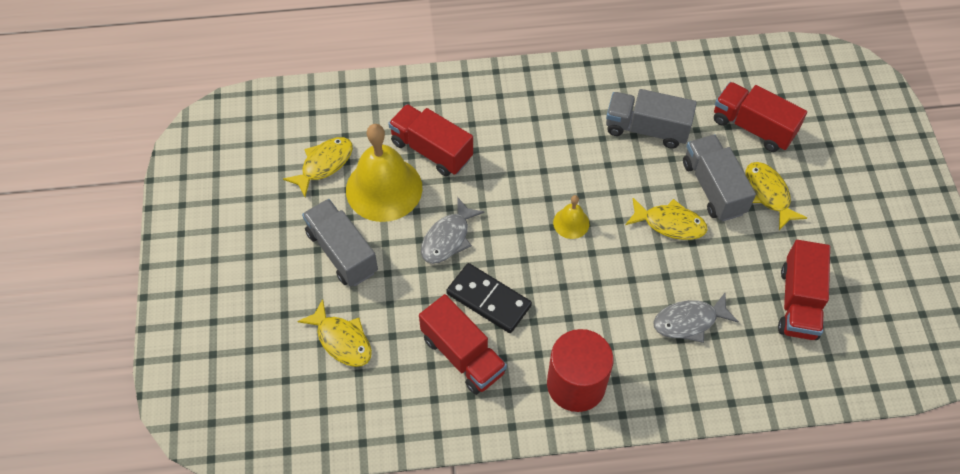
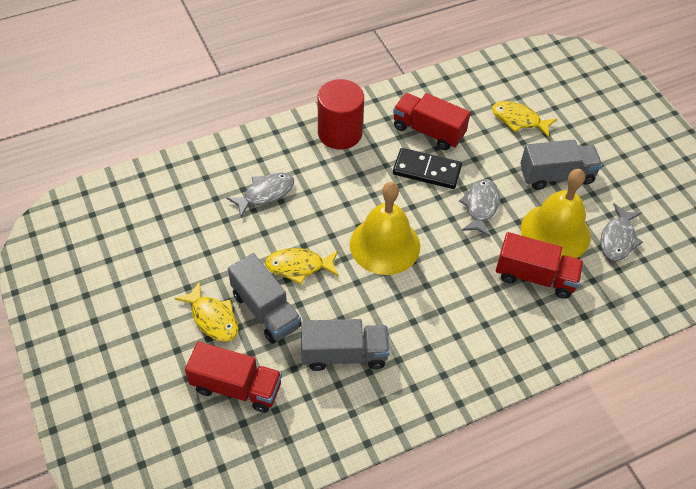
camera: 160 degrees right, 5 degrees down
yellow fish [283,137,353,197] -> grey fish [600,203,643,261]
grey truck [302,199,378,286] -> grey truck turned 45 degrees counterclockwise [520,140,602,190]
yellow bell [553,195,589,239] -> yellow bell [350,182,420,275], size x2.16
red truck [778,240,830,340] -> none

